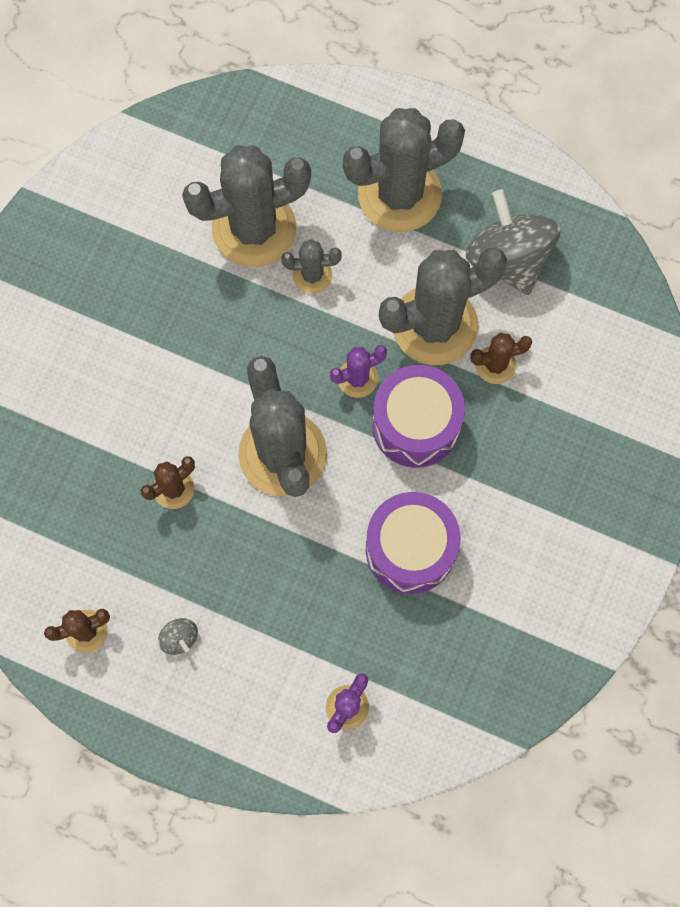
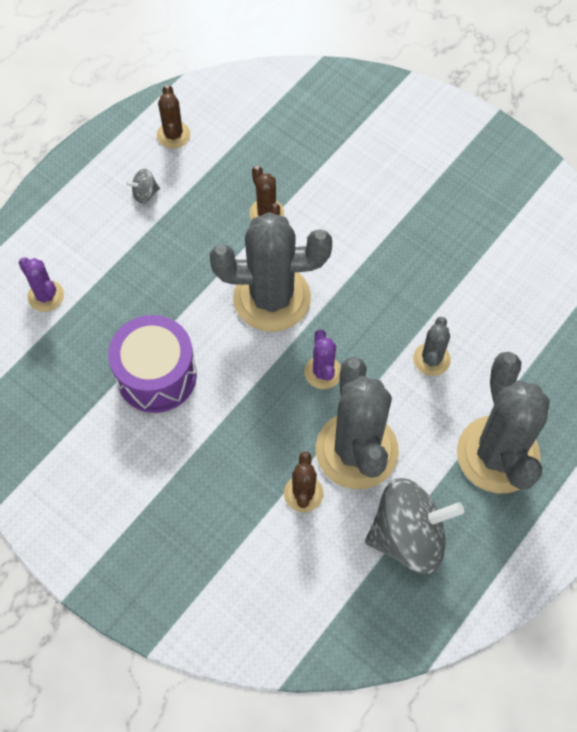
camera: 105 degrees right, 10 degrees down
grey cactus [182,145,311,267] -> none
purple drum [372,365,465,468] -> none

